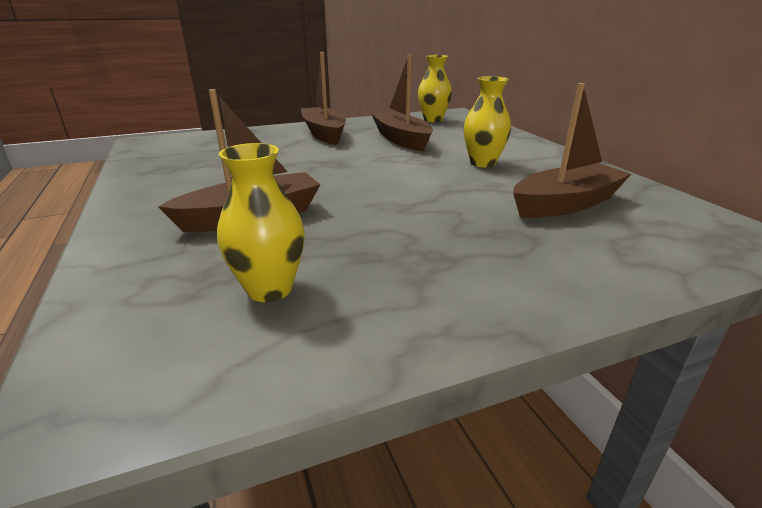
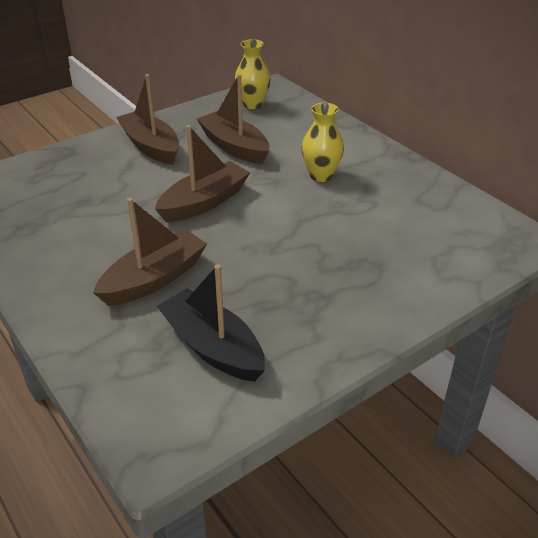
camera: 15 degrees left, 10 degrees up
yellow vase [217,143,305,302] -> black boat [157,264,265,382]
brown boat [513,83,631,218] -> brown boat moved to [155,125,250,222]

